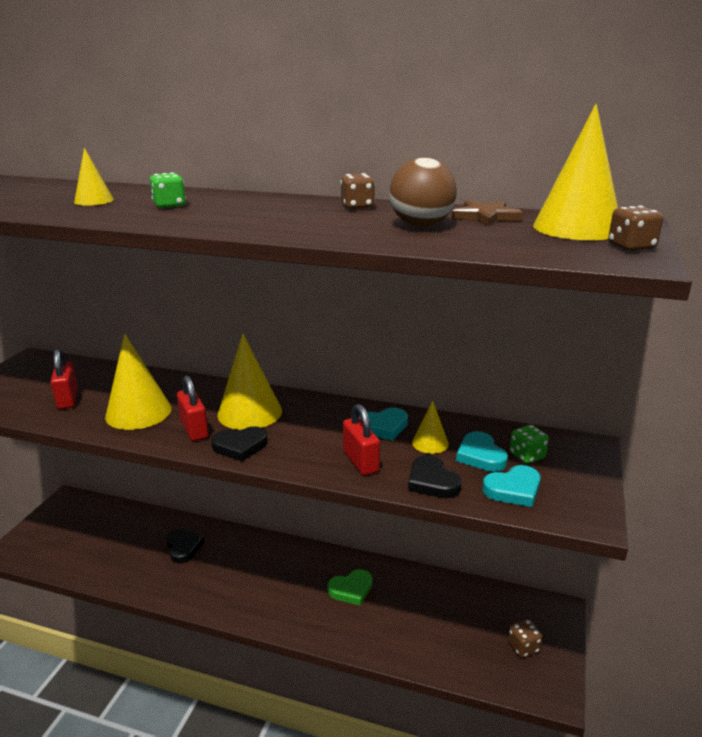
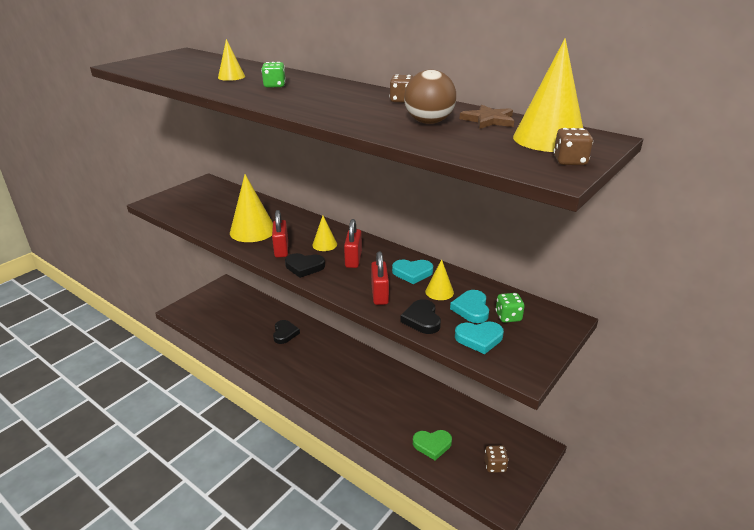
camera: 20 degrees right, 5 degrees up
red padlock [51,348,78,409] -> red padlock moved to [344,219,362,268]
yellow cone [218,334,282,430] -> yellow cone [312,216,337,251], size x0.52
green heart [327,569,372,605] -> green heart moved to [413,430,452,460]

